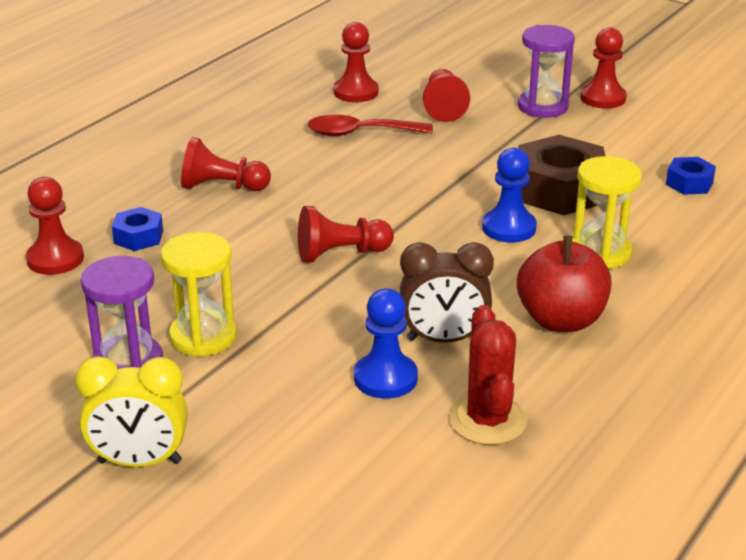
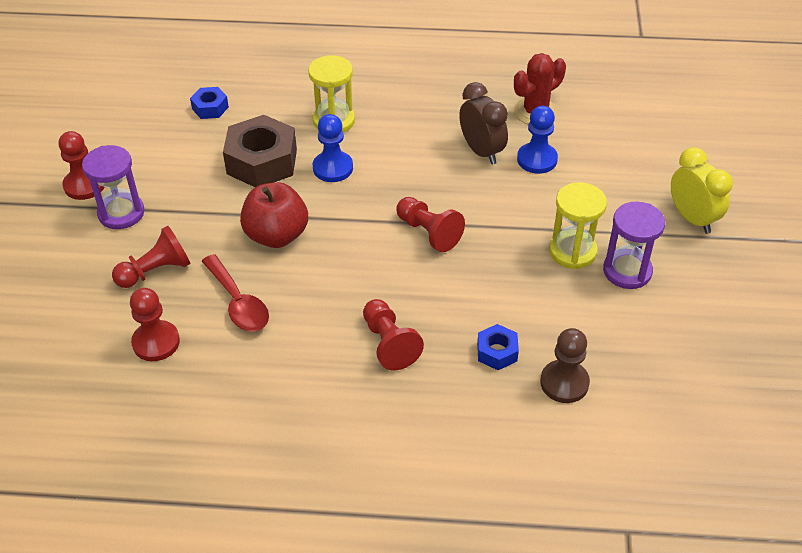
camera: 120 degrees left, 15 degrees up
red pawn [26,177,84,275] -> brown pawn [540,328,590,403]
red apple [517,236,611,332] -> red apple moved to [240,182,308,248]

